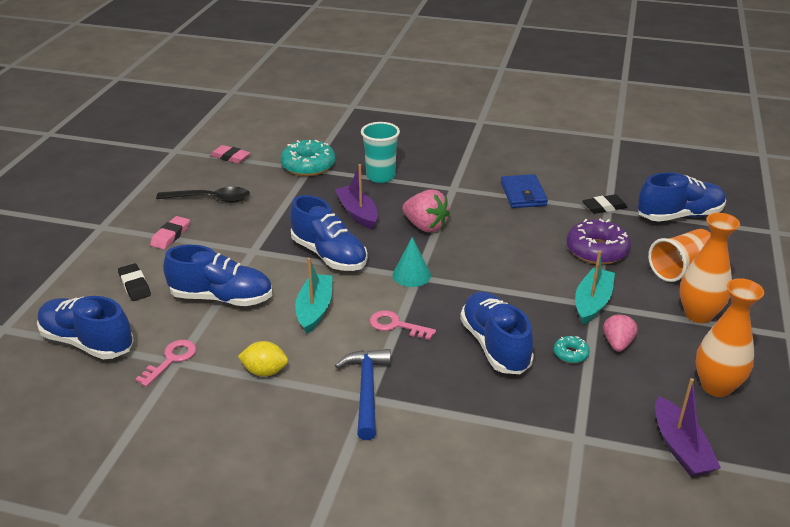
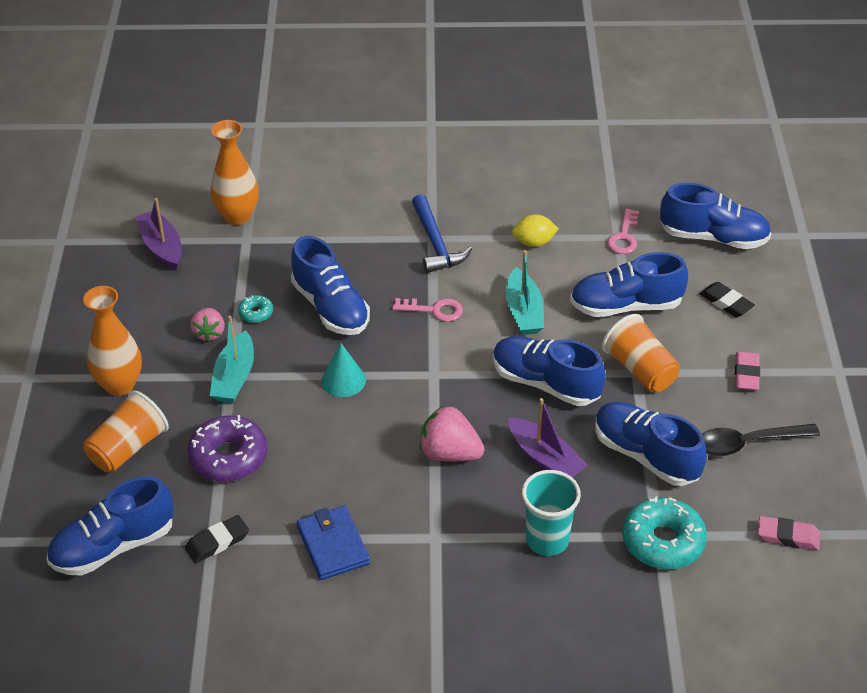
camera: 165 degrees right, 10 degrees up
turquoise cone [393,237,431,287] -> turquoise cone moved to [321,343,366,397]
orange vase [696,278,764,397] -> orange vase moved to [210,120,259,225]
none -> blue shoe [595,402,707,486]
none -> orange cup [602,314,680,392]

